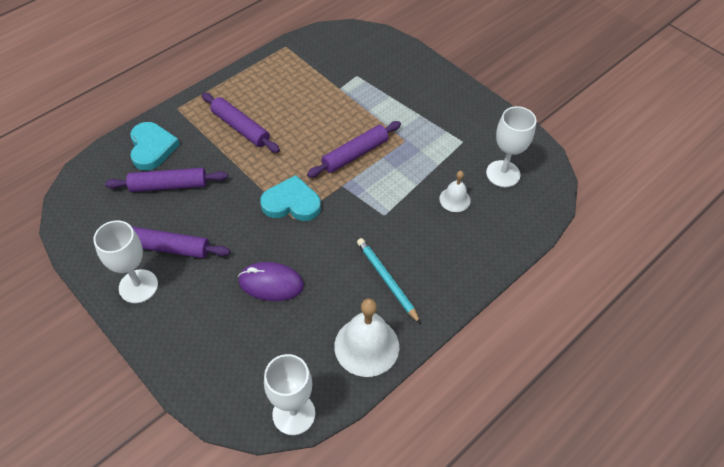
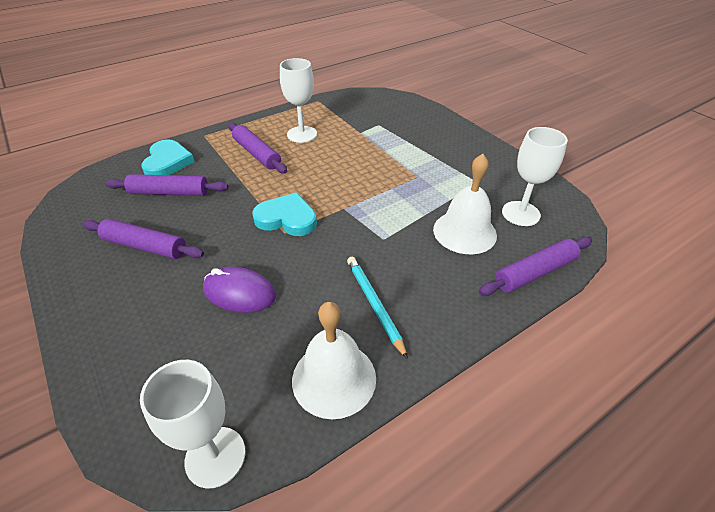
camera: 10 degrees right, 10 degrees down
white goblet [93,220,158,303] -> white goblet moved to [280,58,317,143]
purple rolling pin [307,121,401,178] -> purple rolling pin moved to [479,237,592,296]
white bell [439,171,470,212] -> white bell [433,154,497,254], size x1.81

